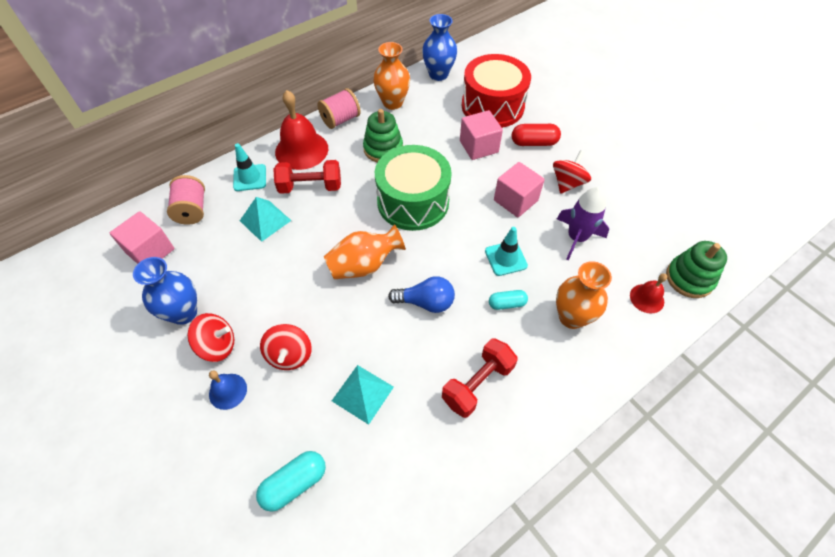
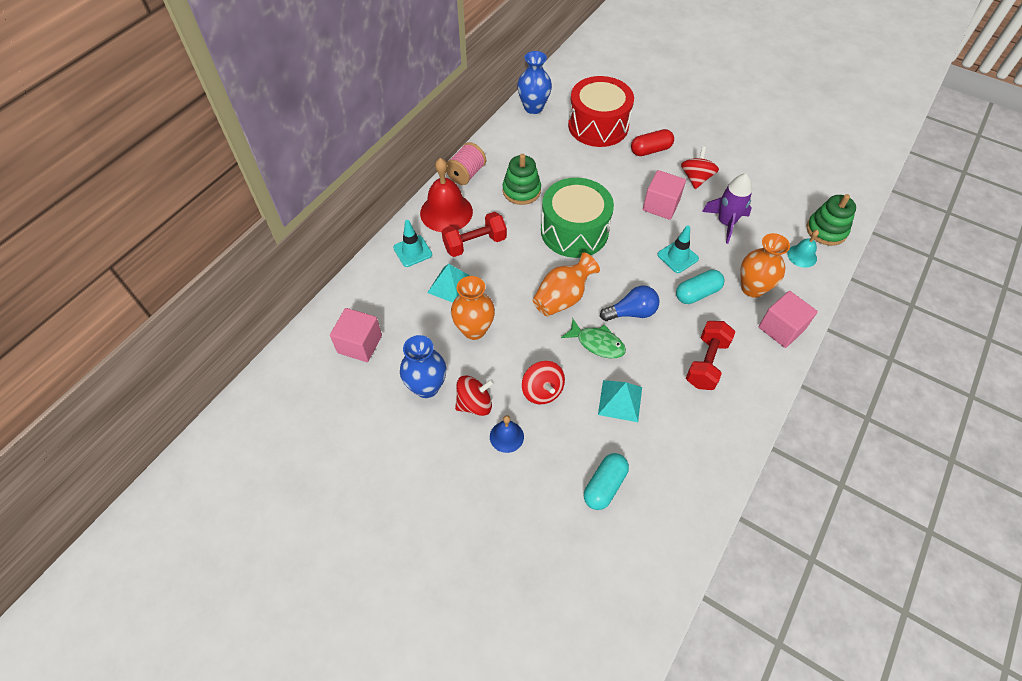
camera: 20 degrees left, 0 degrees up
pink spool [167,175,205,225] -> none
orange vase [373,42,410,110] -> orange vase moved to [451,276,495,340]
pink cube [460,110,503,160] -> pink cube moved to [759,291,818,348]
turquoise capsule [489,290,528,310] -> turquoise capsule [676,270,724,304], size x1.52
red bell [630,273,667,314] -> turquoise bell [787,230,819,268]
none -> green fish [561,319,626,358]

